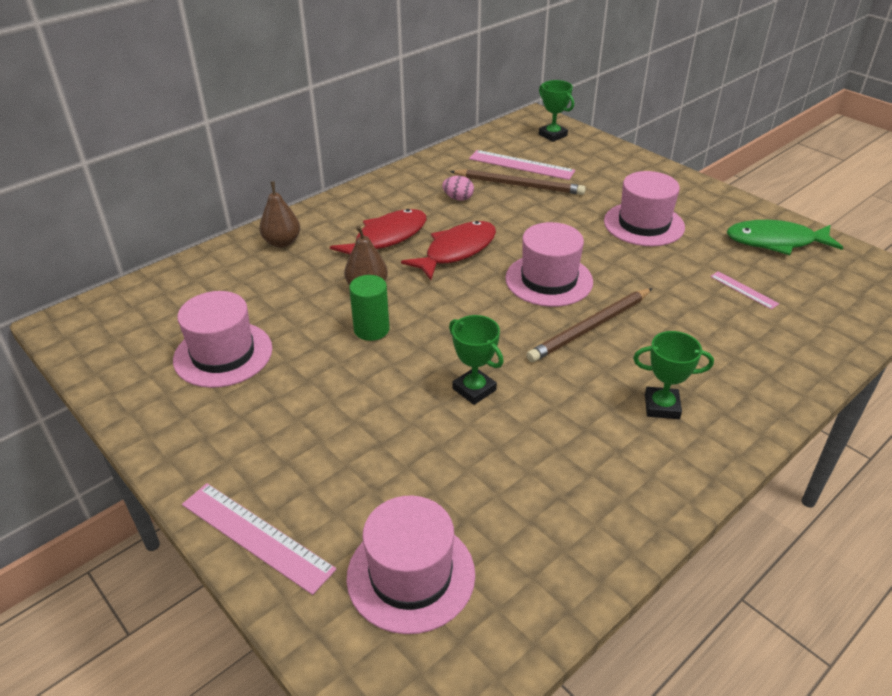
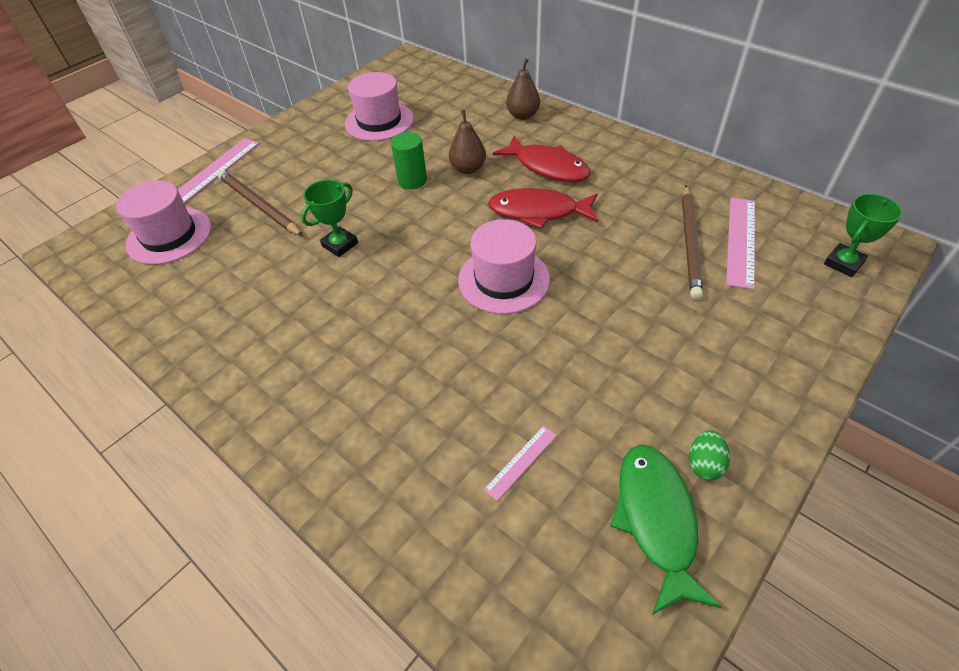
camera: 85 degrees right, 10 degrees up
red fish [401,221,496,280] -> red fish turned 150 degrees clockwise [488,188,599,229]
pink egg [442,176,474,201] -> none
brown pencil [526,288,653,362] -> brown pencil moved to [218,170,303,236]
pink hat [604,171,685,246] -> none
green trophy [633,331,714,419] -> none
none -> green egg [689,430,730,480]

